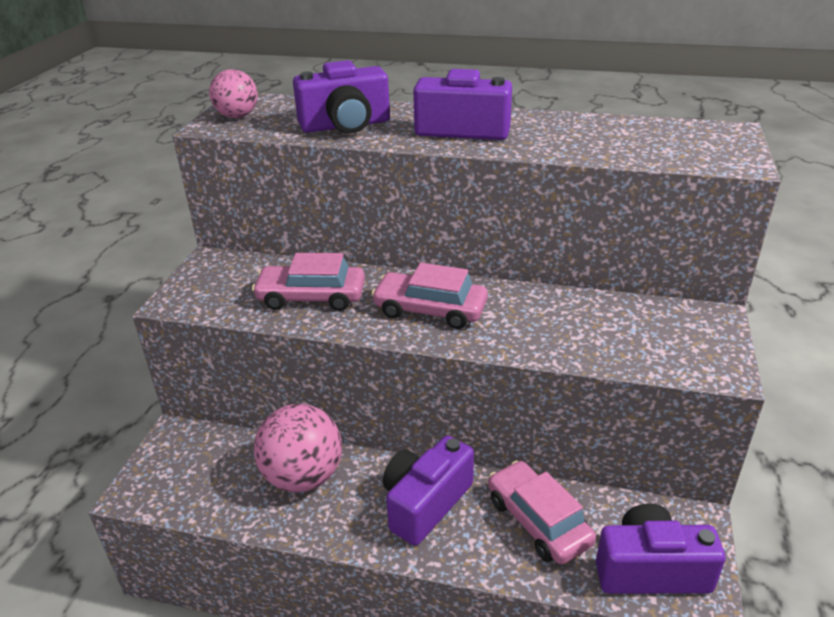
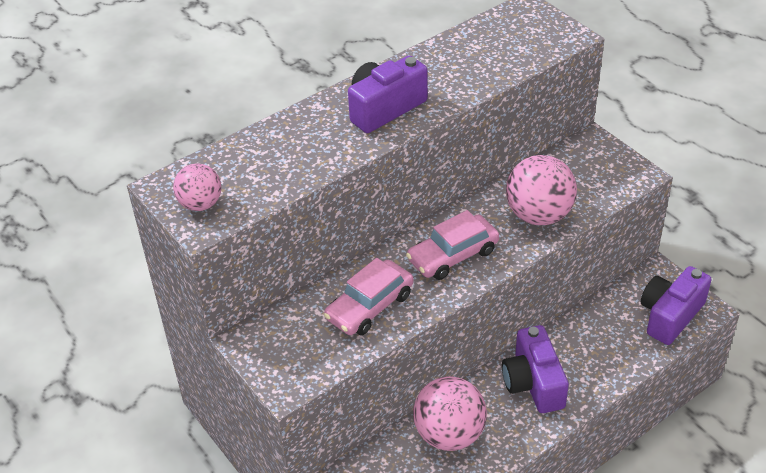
camera: 50 degrees left, 10 degrees up
purple camera [293,60,390,133] -> none
pink car [488,460,596,564] -> none
none -> pink ball [506,155,577,225]

